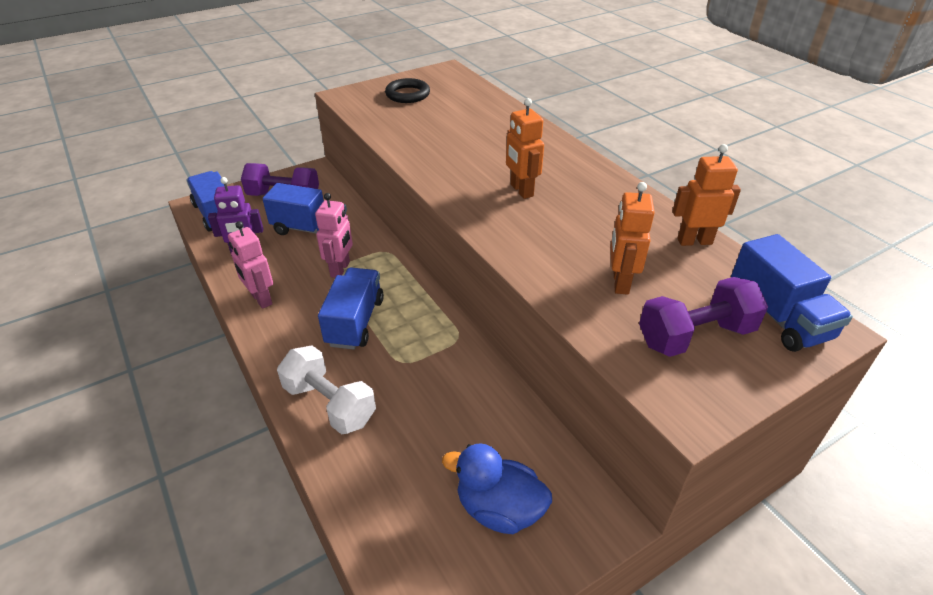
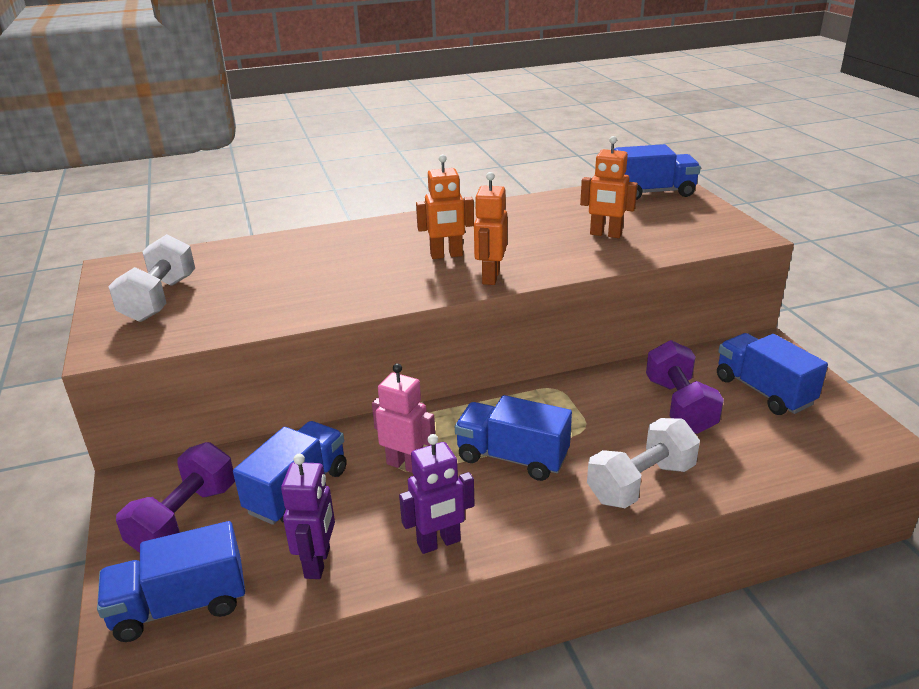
camera: 75 degrees left, 10 degrees down
pink robot [228,221,273,309] -> purple robot [399,434,475,554]
black ring [385,78,430,103] -> white dumbbell [108,234,195,322]
blue duck [442,443,552,534] -> blue truck [717,333,828,415]
purple dumbbell [639,277,768,357] -> purple dumbbell moved to [646,340,724,434]
orange robot [672,144,741,246] -> orange robot moved to [474,172,507,285]

